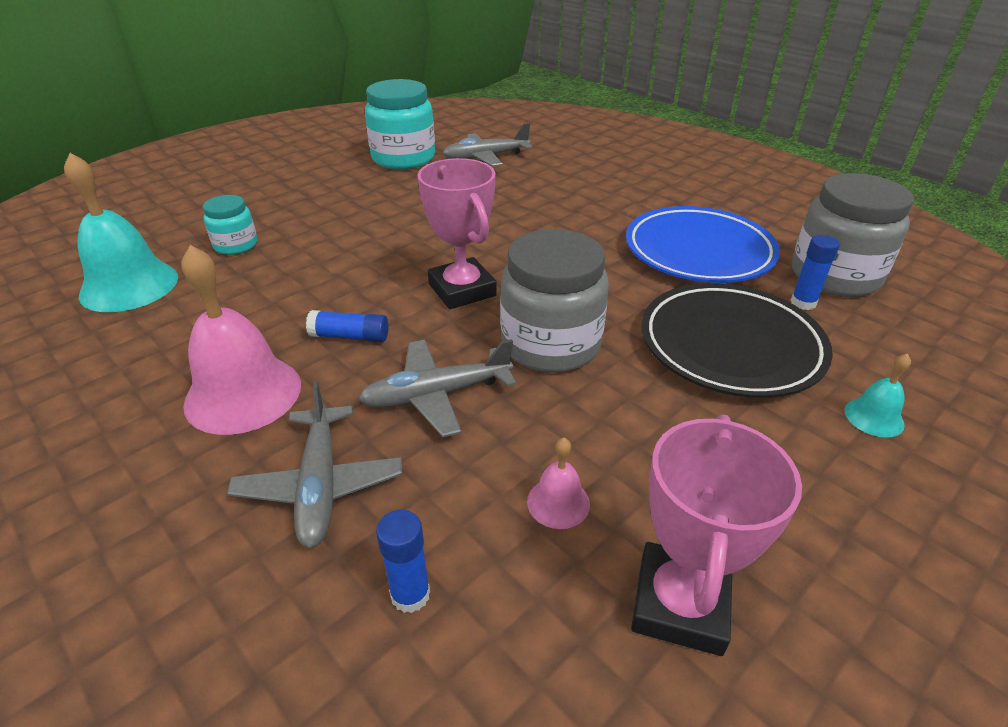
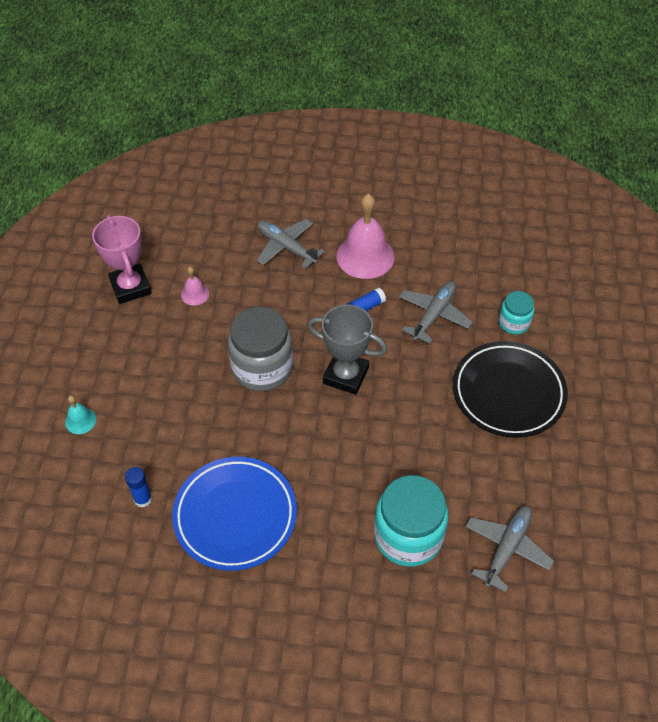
camera: 140 degrees right, 15 degrees up
turquoise bell [64,153,178,312] -> none
grey plane [358,339,516,437] -> grey plane moved to [399,281,473,344]
turquoise jar [365,79,435,169] -> turquoise jar moved to [374,475,449,567]
blue glue stick [376,510,430,613] -> none
pink trophy [417,158,497,309] -> grey trophy [308,304,387,395]
black plate [641,283,833,398] -> black plate moved to [453,341,568,438]
grey jar [792,173,914,297] -> none

